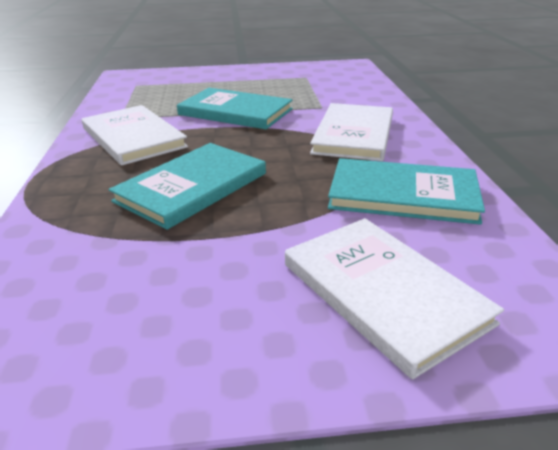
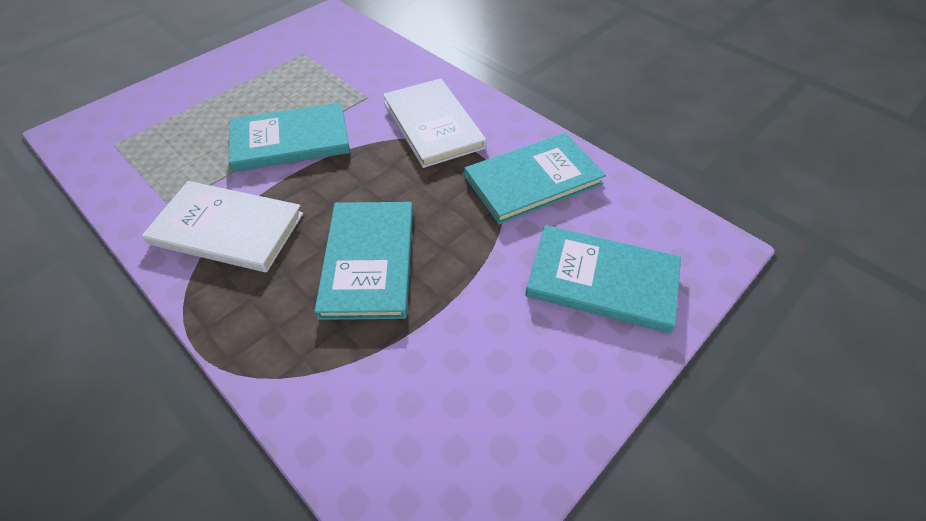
camera: 40 degrees left, 20 degrees up
white book [285,218,504,379] -> turquoise book [525,225,681,333]

